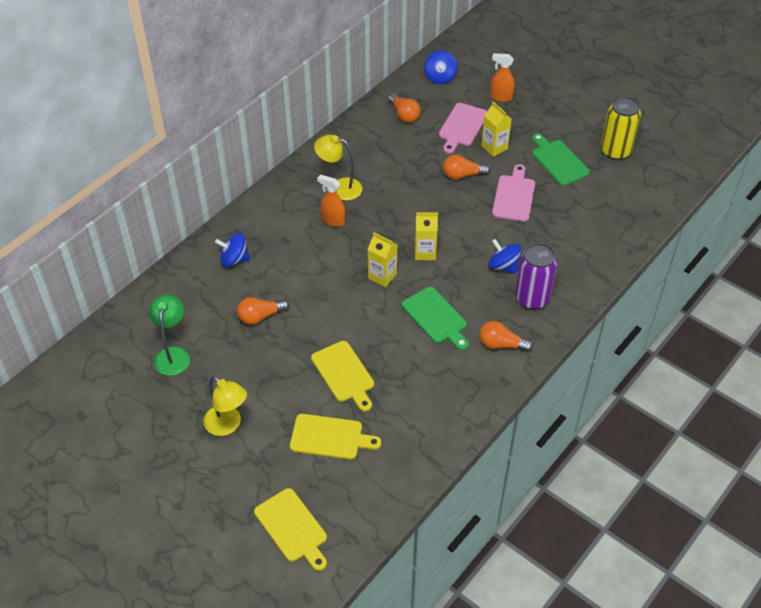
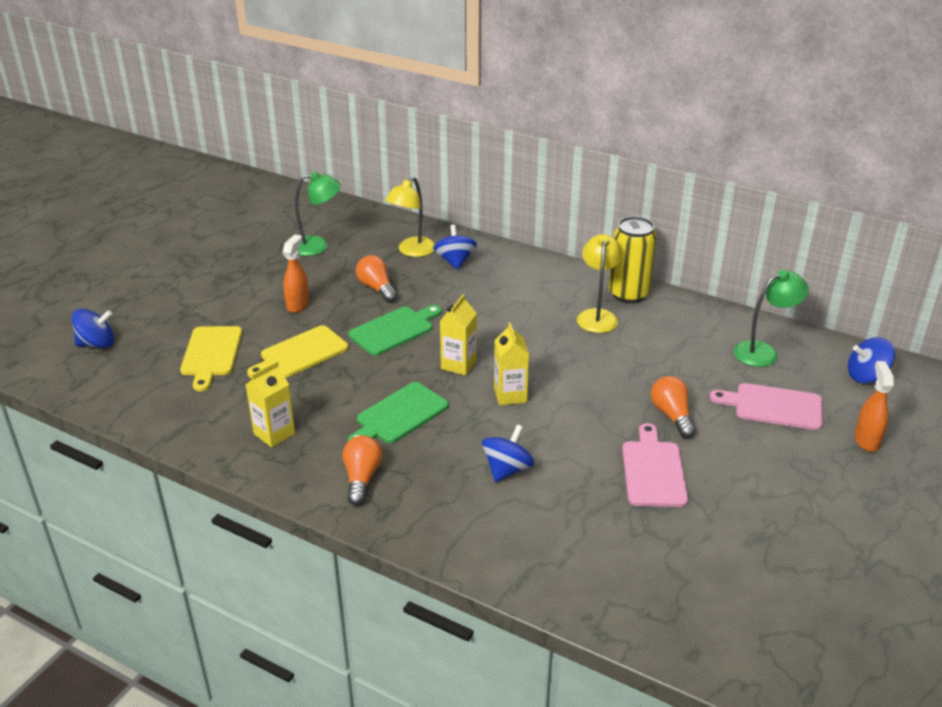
camera: 80 degrees right, 15 degrees down
yellow lamp [203,376,247,436] -> yellow lamp moved to [385,177,435,257]
yellow cutting board [254,488,327,571] -> blue spinning top [72,309,114,348]
orange spray bottle [317,175,345,227] -> orange spray bottle moved to [283,234,309,313]
orange light bulb [388,94,420,123] -> green lamp [734,270,809,367]
yellow carton [481,102,512,157] -> yellow carton moved to [246,361,295,448]
pink cutting board [492,164,535,222] -> pink cutting board turned 90 degrees counterclockwise [622,423,688,507]
purple can [515,243,557,310] -> none
green cutting board [532,133,590,186] -> green cutting board moved to [348,305,441,356]
yellow can [601,96,641,160] -> yellow can moved to [609,216,657,303]

